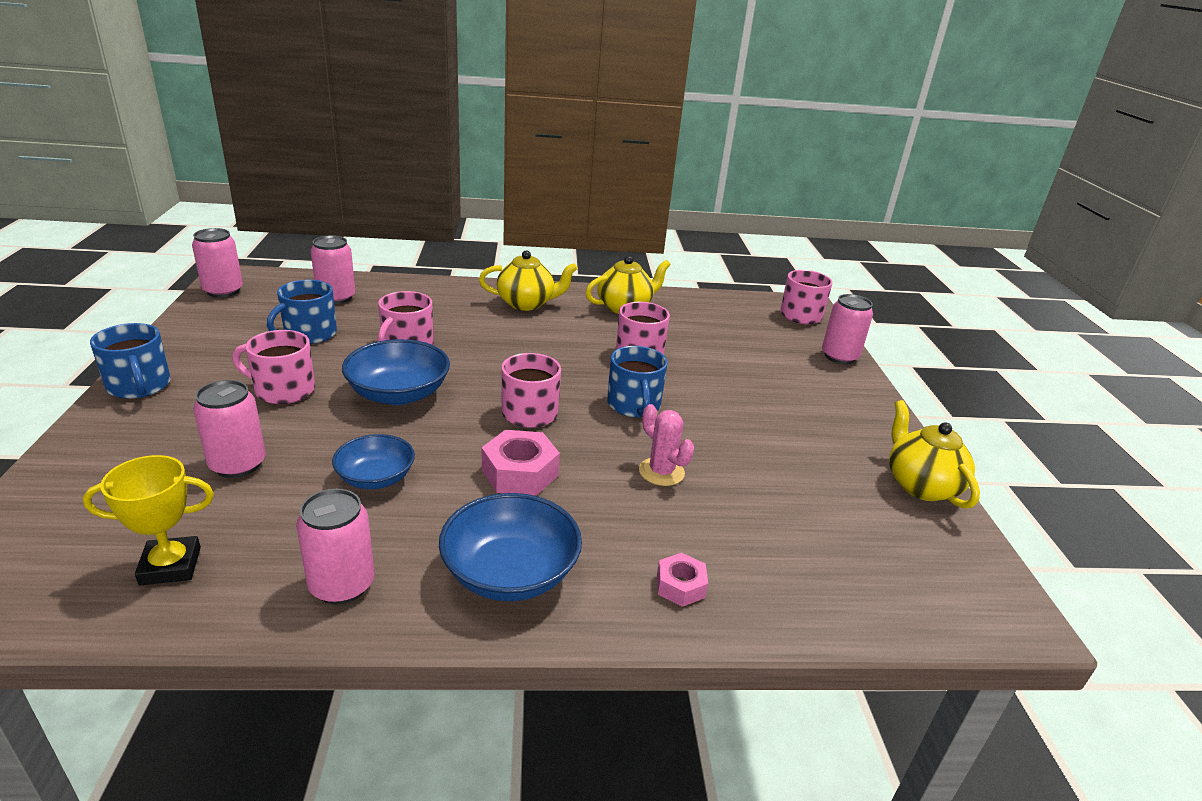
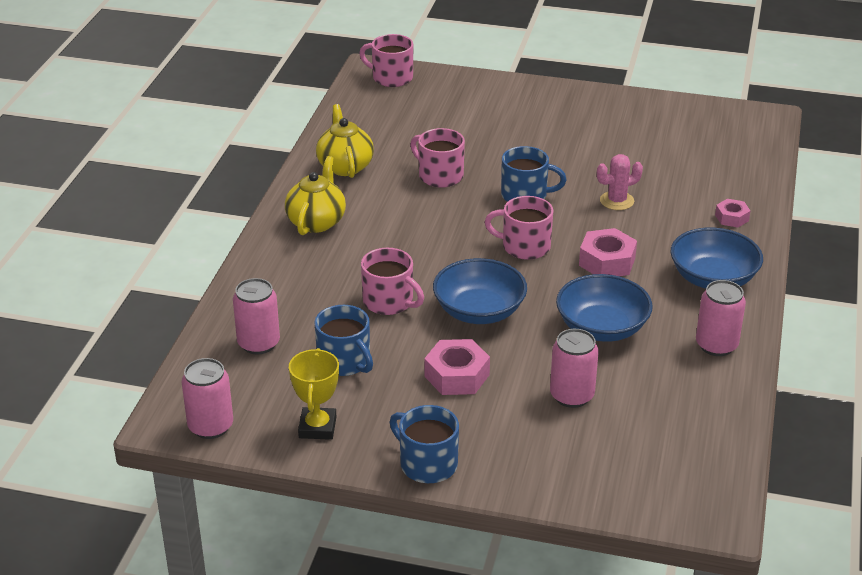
camera: 70 degrees left, 5 degrees up
yellow trophy [83,455,214,585] -> yellow trophy moved to [289,348,339,440]
blue mug [90,323,171,399] -> blue mug turned 120 degrees counterclockwise [389,405,459,483]
pink mug [232,330,315,404] -> pink nut [424,339,490,395]
blue bowl [332,434,415,489] -> blue bowl [556,274,653,342], size x1.54
pink can [822,294,873,364] -> none
yellow teapot [889,400,980,509] -> none

